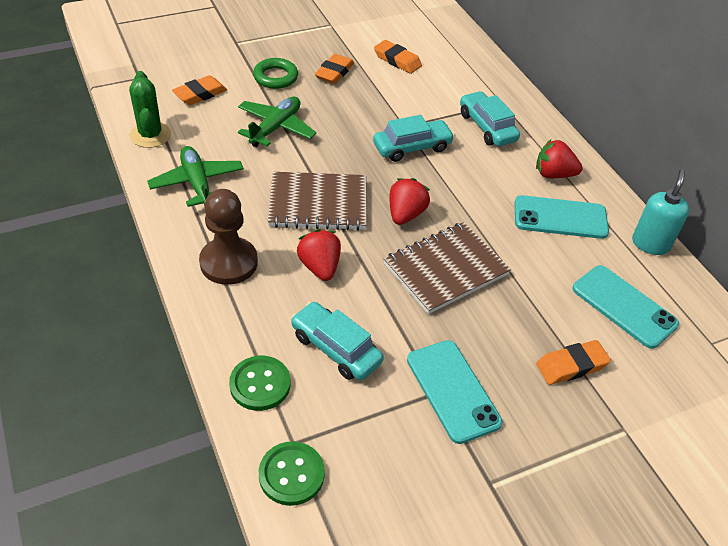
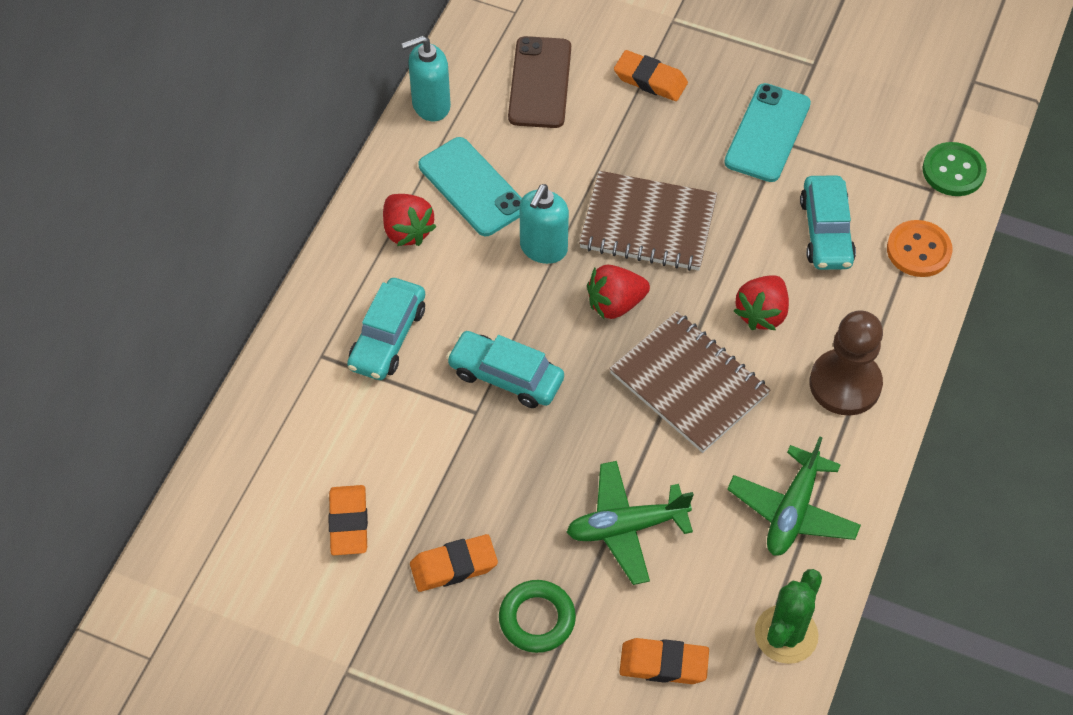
camera: 130 degrees left, 10 degrees up
green button [229,356,291,411] -> orange button [887,220,952,277]
turquoise phone [572,265,679,349] -> brown phone [508,36,571,128]
none -> turquoise soap dispenser [519,184,569,264]

